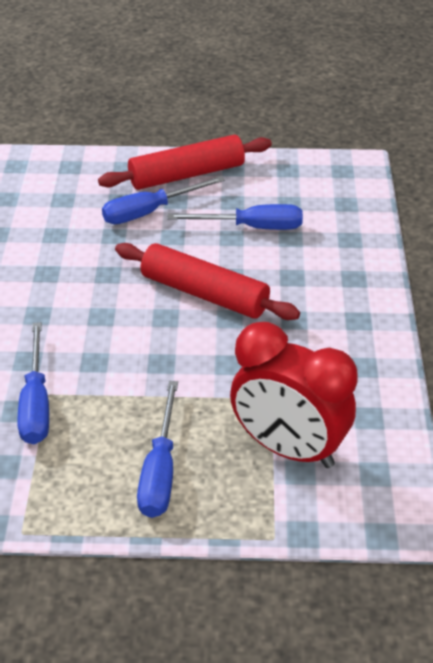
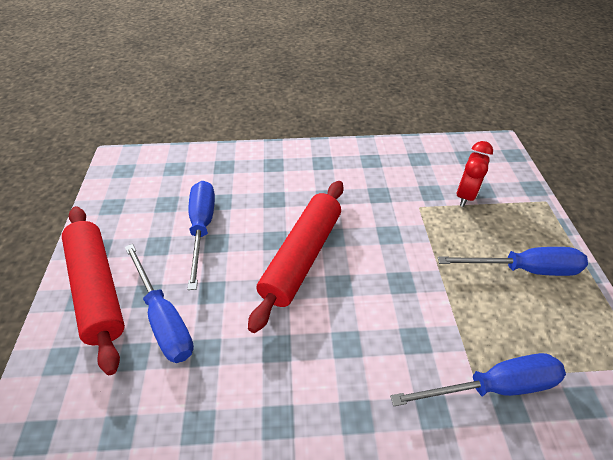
camera: 95 degrees left, 5 degrees up
red clock [230,322,358,468] -> red clock [457,141,493,207], size x0.52

